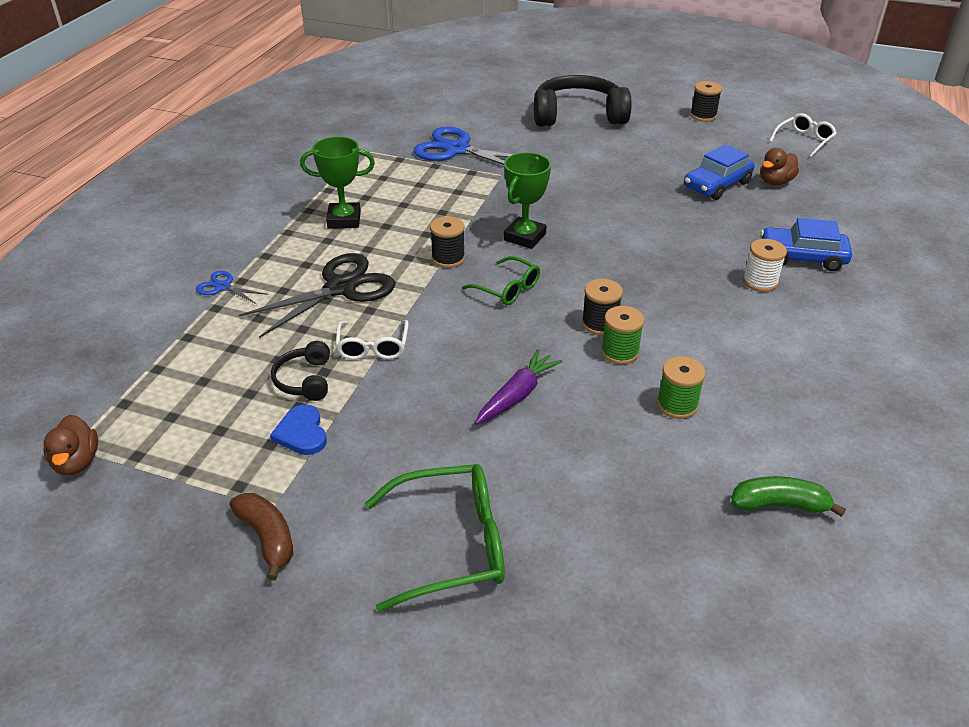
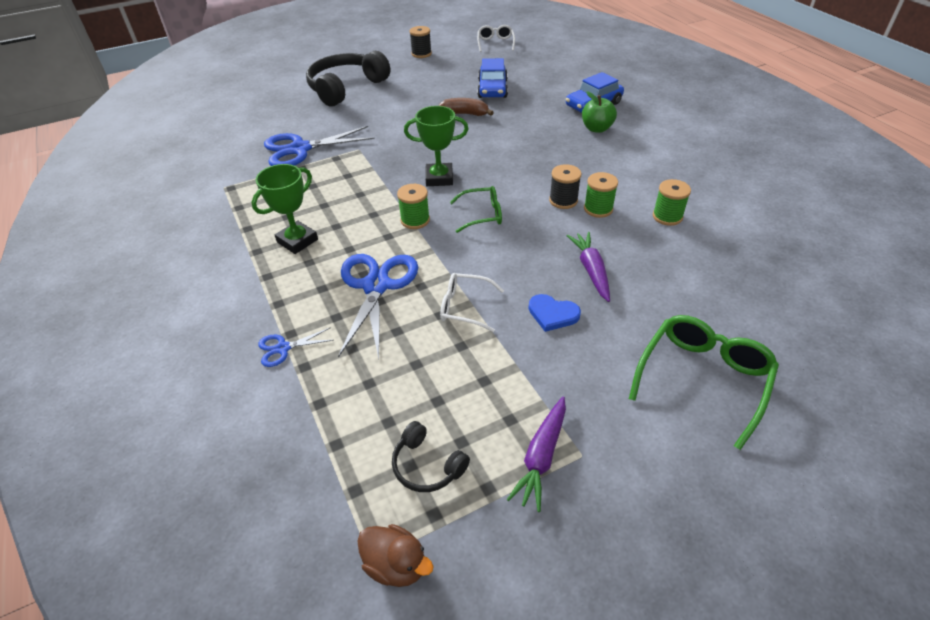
camera: 45 degrees left, 5 degrees up
brown banana [229,493,293,581] -> brown banana moved to [439,98,494,116]
black scissors [239,253,395,338] -> blue scissors [338,254,418,359]
blue heart [270,405,327,455] -> blue heart moved to [528,294,581,332]
black headphones [271,341,330,401] -> black headphones moved to [392,421,470,492]
white glasses [335,320,409,360] -> white glasses turned 150 degrees clockwise [440,273,504,332]
black spool [430,216,465,268] -> green spool [397,184,430,229]
green trophy [504,152,551,249] -> green trophy turned 75 degrees counterclockwise [404,106,468,186]
green banana [731,476,846,517] -> none
white spool [743,239,787,292] -> green apple [582,91,617,133]
brown duck [761,148,799,185] -> none
none -> purple carrot [506,396,566,512]

